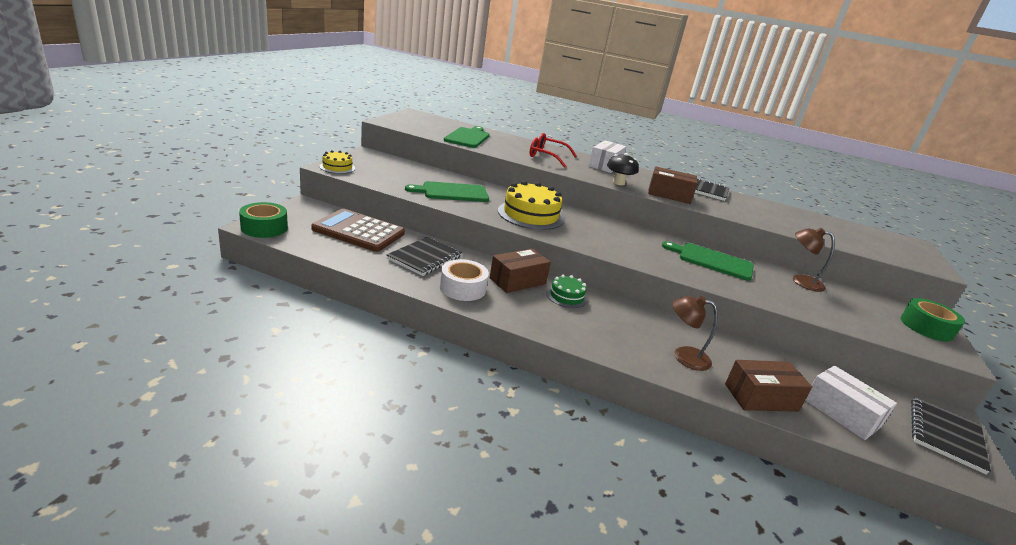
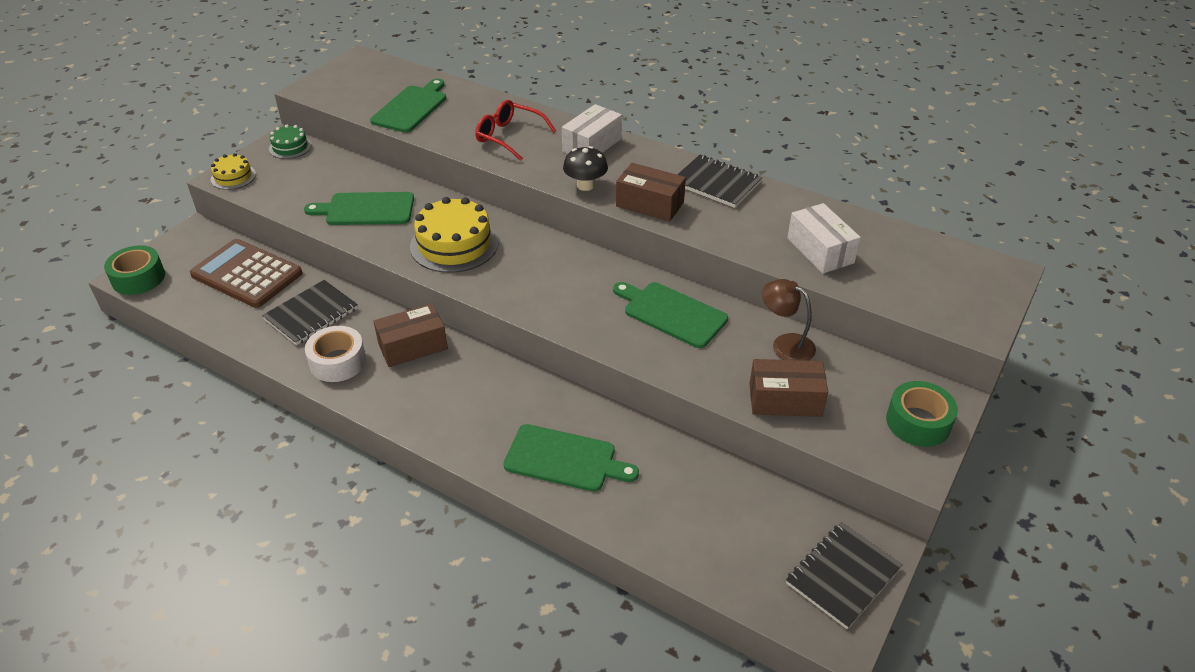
camera: 15 degrees right, 15 degrees up
green cake [546,275,587,308] -> green cake moved to [269,125,312,159]
brown lamp [672,296,718,371] -> green cutting board [504,424,639,492]
brown box [725,360,812,412] -> brown box moved to [749,359,828,417]
white box [805,366,897,440] -> white box moved to [787,203,861,274]

